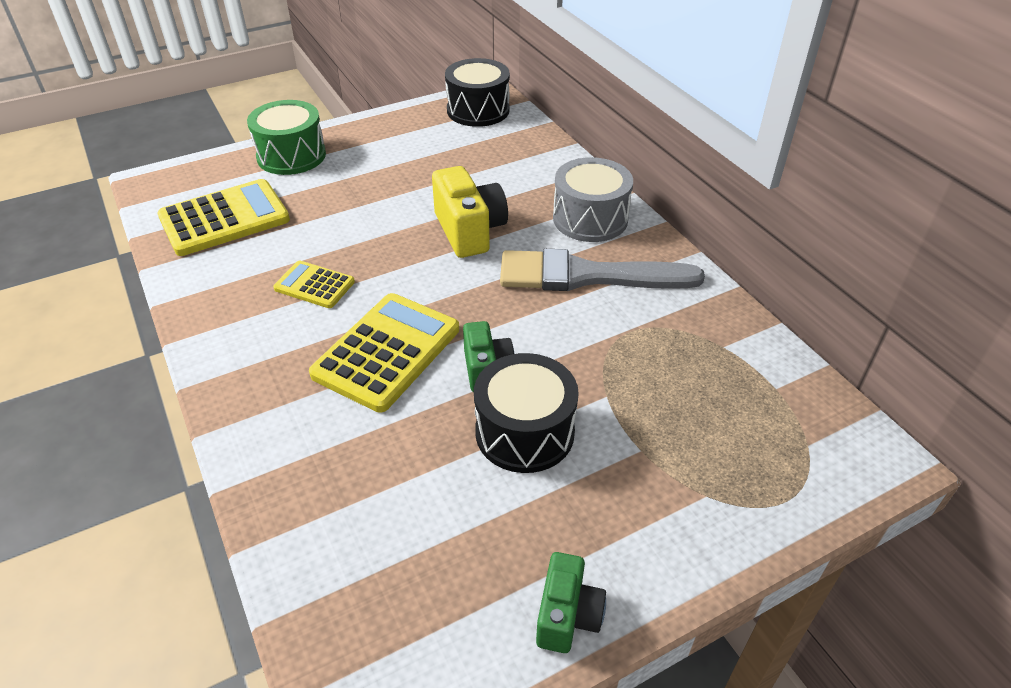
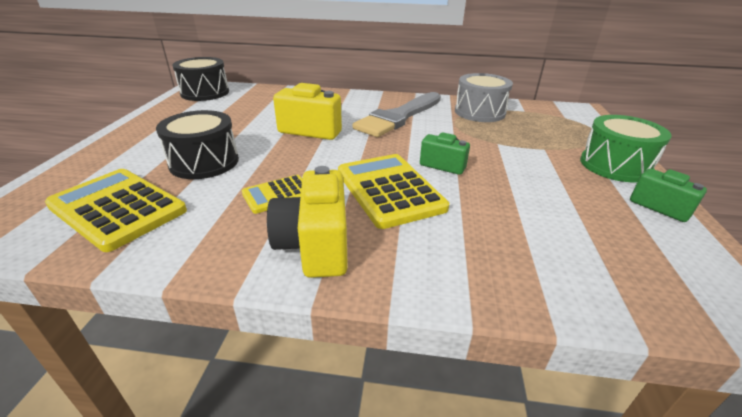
camera: 55 degrees left, 10 degrees down
yellow calculator [157,179,290,256] -> yellow calculator turned 60 degrees counterclockwise [45,169,187,252]
green drum [247,100,326,175] -> green drum moved to [580,115,672,182]
black drum [474,353,579,473] -> black drum moved to [156,110,239,179]
grey drum [553,157,633,242] -> grey drum moved to [455,73,513,122]
none -> yellow camera [267,166,348,278]

